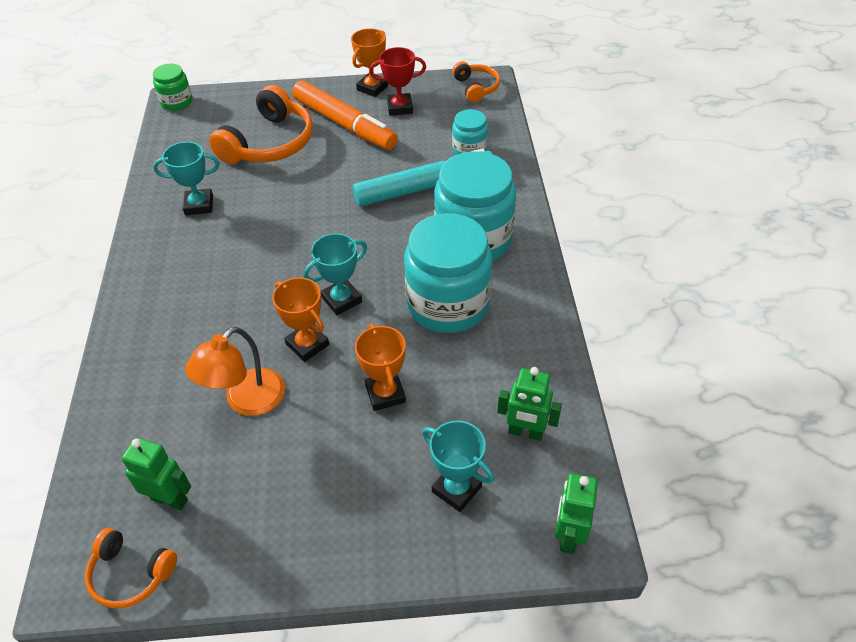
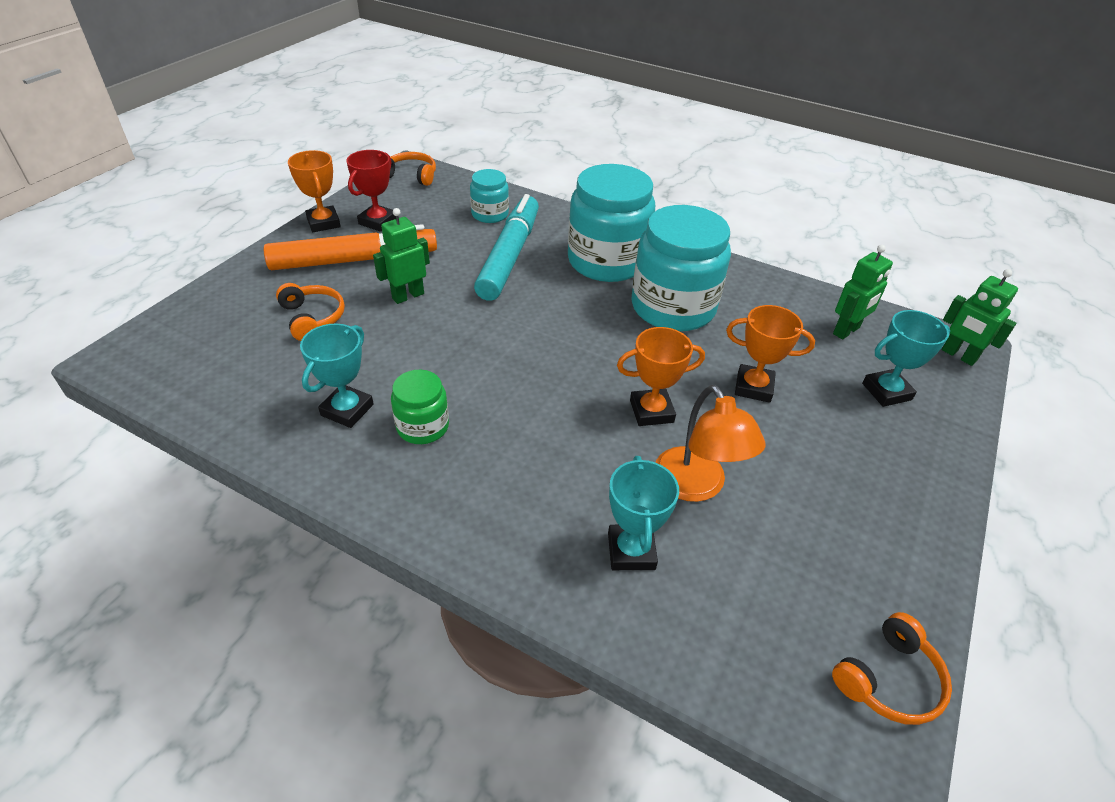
camera: 60 degrees left, 5 degrees down
green robot [122,438,191,510] -> green robot moved to [373,208,430,304]
green jar [153,64,192,111] -> green jar moved to [391,370,449,444]
orange headphones [209,85,313,164] -> orange headphones [276,283,345,341], size x0.55
turquoise trophy [304,233,367,315] -> turquoise trophy moved to [608,456,679,570]

